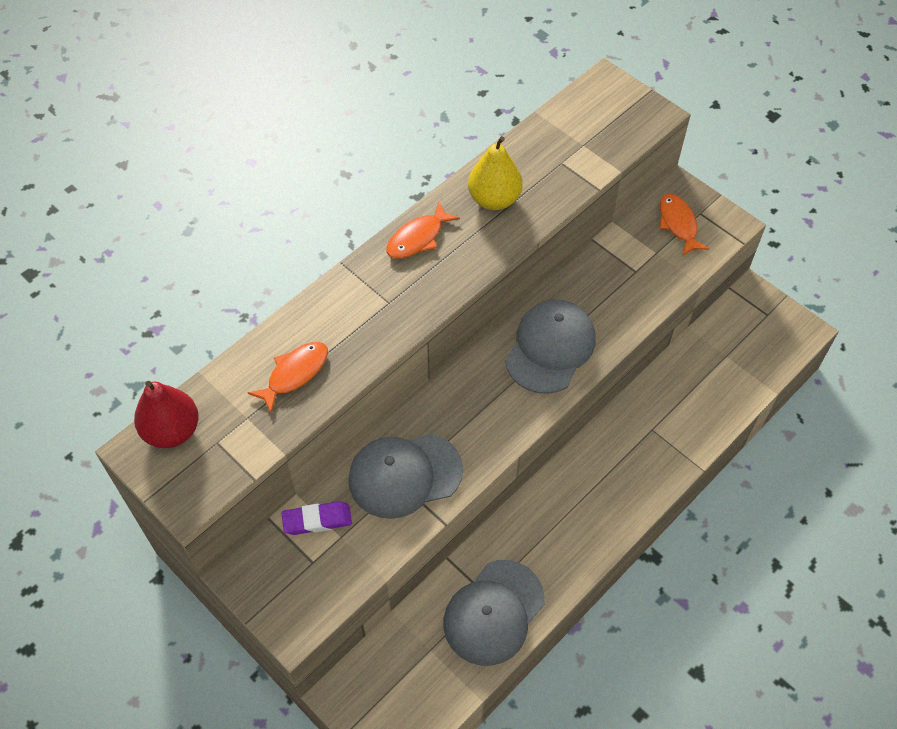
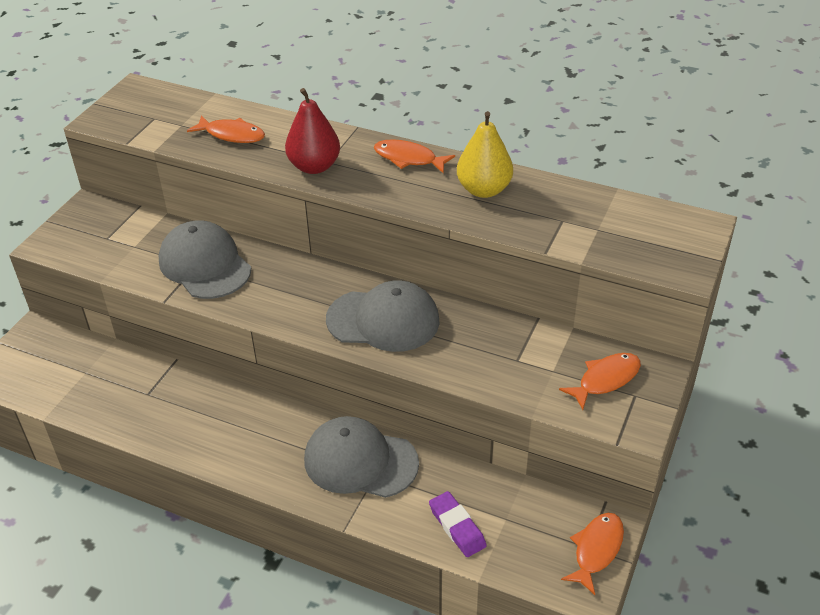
camera: 70 degrees right, 15 degrees down
red pear [134,381,199,448] -> red pear moved to [285,88,340,174]
purple eraser [282,501,352,535] -> purple eraser moved to [429,491,487,557]
grey cap [443,560,545,666] -> grey cap moved to [304,416,419,498]
none -> orange fish [561,513,624,595]

